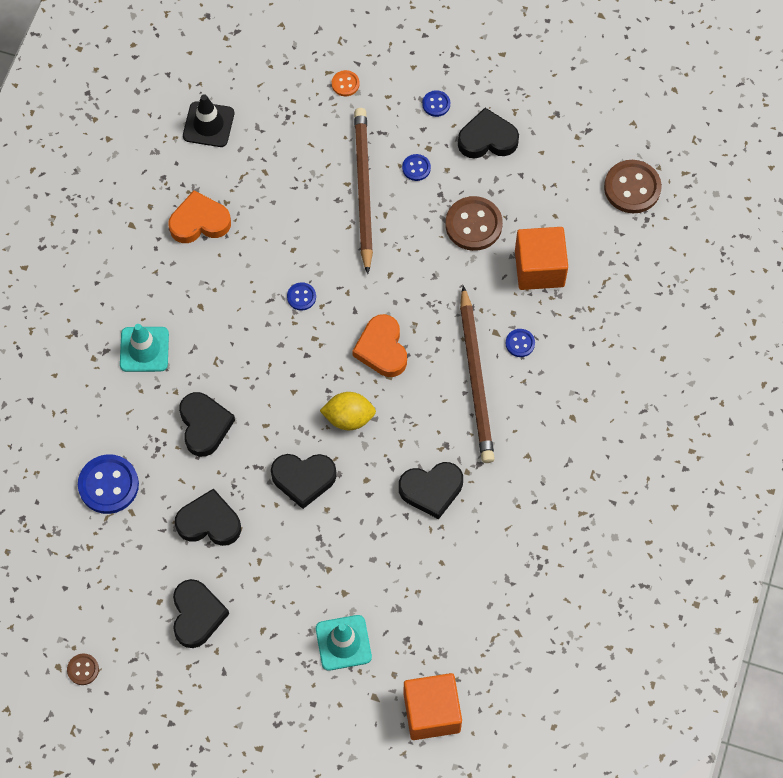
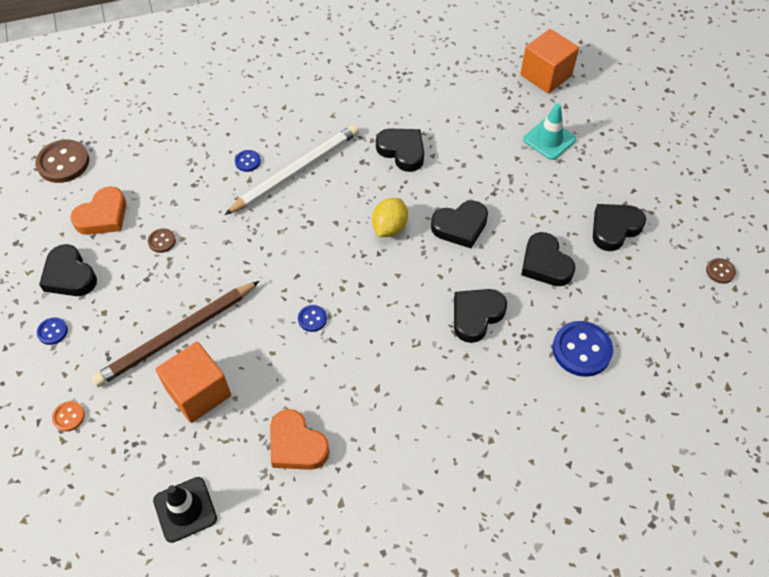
camera: 125 degrees left, 10 degrees down
turquoise traffic cone [120,324,169,372] -> none
black heart [271,454,337,509] -> black heart turned 105 degrees clockwise [431,200,488,248]
yellow lemon [320,392,376,431] -> yellow lemon turned 60 degrees clockwise [372,198,408,237]
orange heart [352,314,407,377] -> orange heart moved to [70,187,126,235]
blue button [402,154,431,181] -> none
brown button [445,196,503,251] -> brown button [148,228,176,253], size x0.50
brown pencil [460,285,495,463] -> white pencil [224,125,359,215]
orange cube [515,227,568,290] -> orange cube moved to [156,342,231,423]

